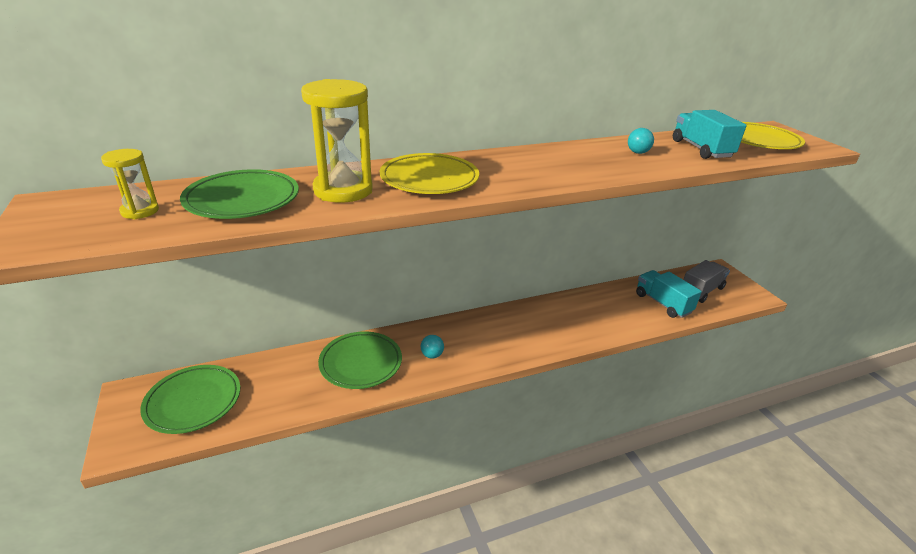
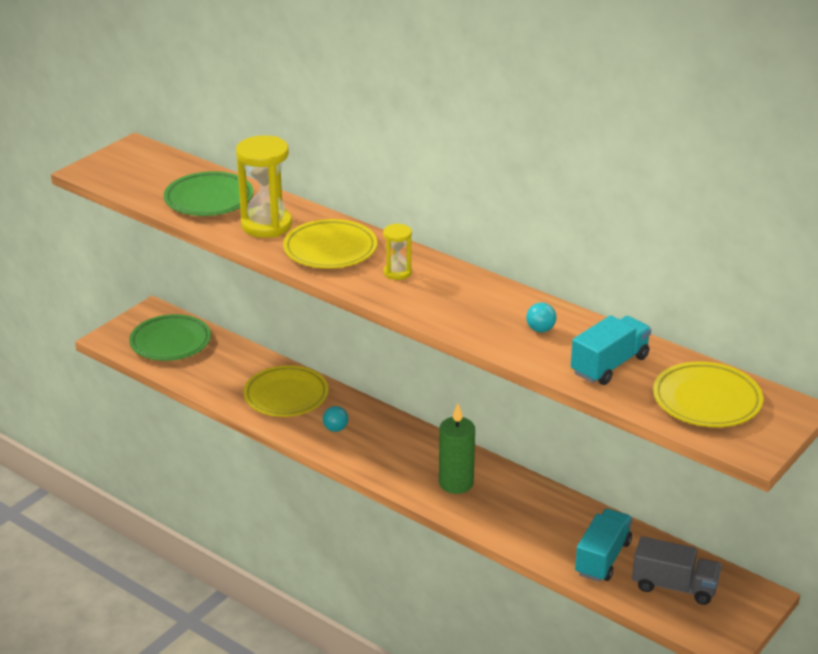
camera: 60 degrees right, 0 degrees up
yellow hourglass [101,149,159,219] -> yellow hourglass moved to [383,223,412,280]
green plate [318,331,402,389] -> yellow plate [243,365,329,417]
none -> green candle [439,404,475,494]

